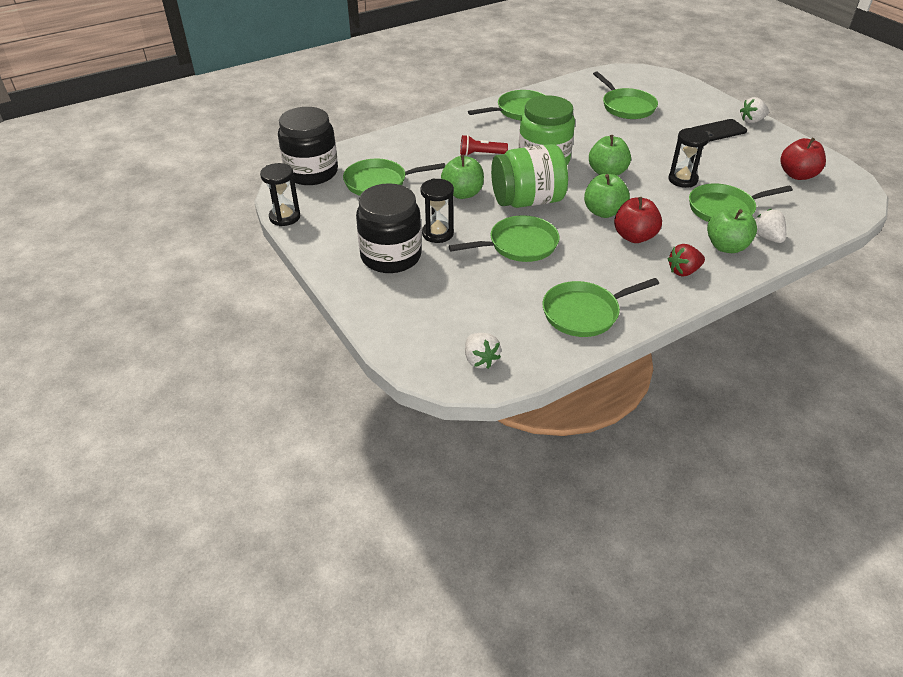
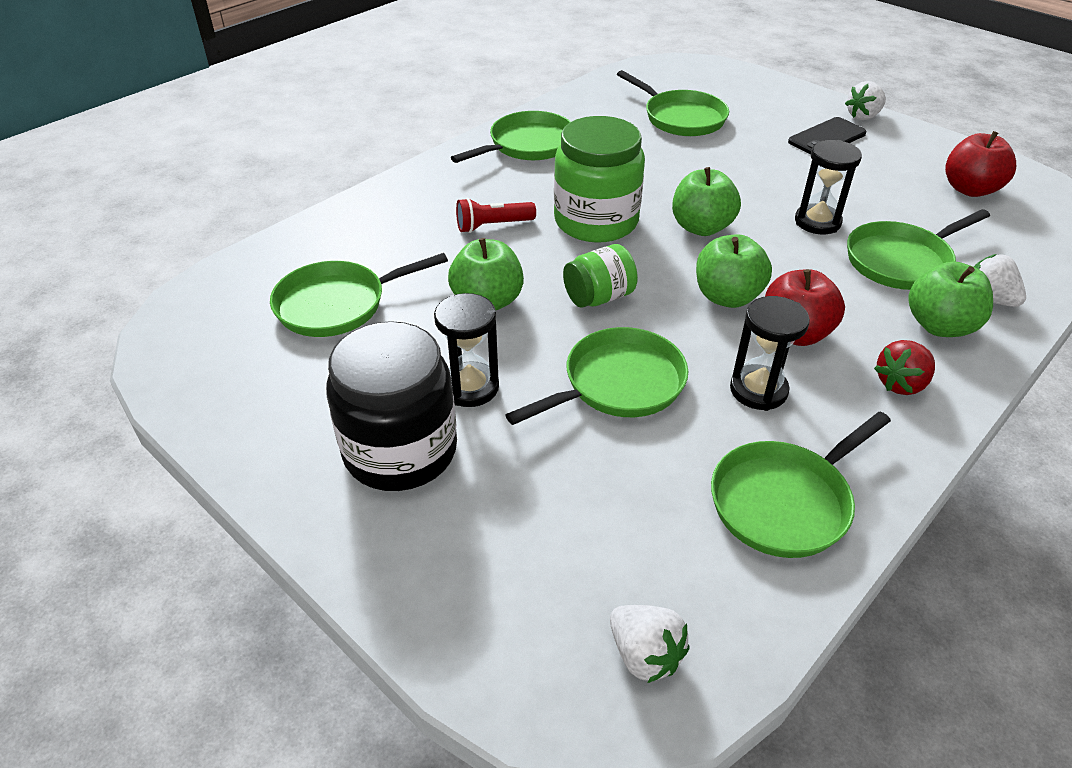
camera: 15 degrees left, 0 degrees up
black hourglass [260,163,300,226] -> black hourglass moved to [730,296,810,411]
black jar [278,107,338,185] -> none
green jar [491,144,568,208] -> green jar [563,244,638,308], size x0.55

